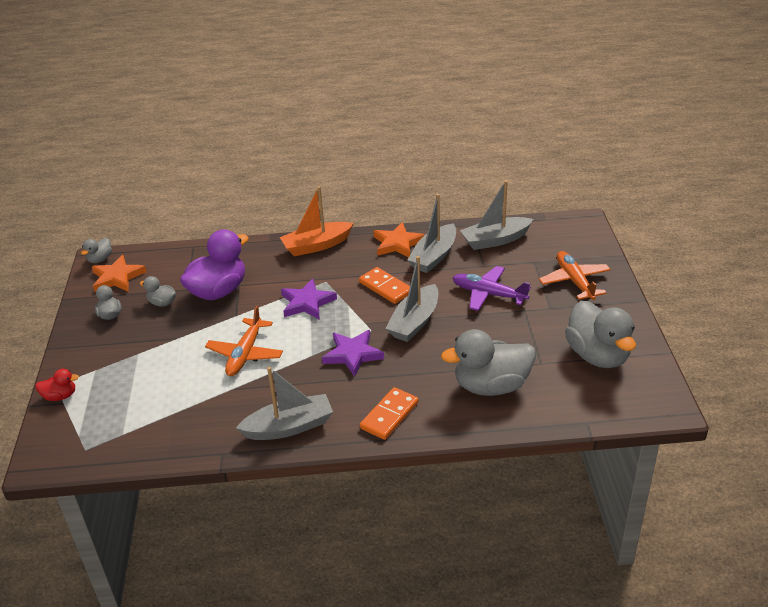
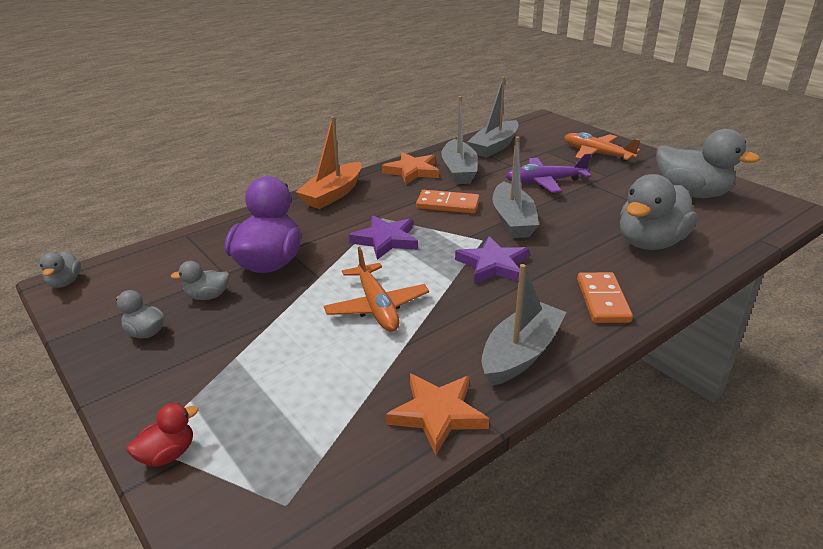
camera: 35 degrees left, 5 degrees down
orange star [92,255,146,292] -> orange star moved to [386,374,489,455]

